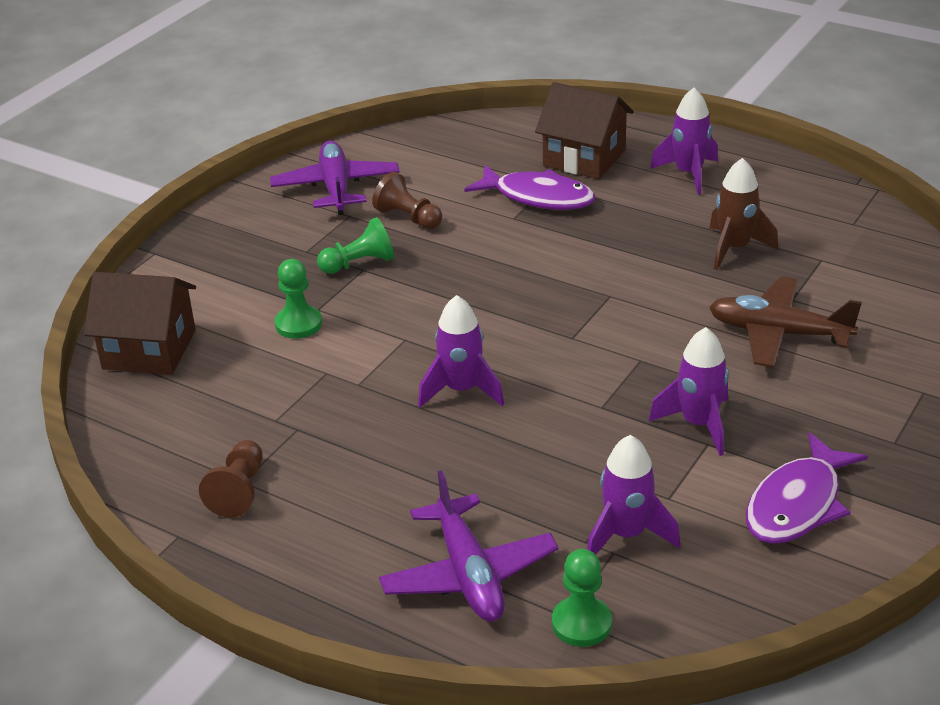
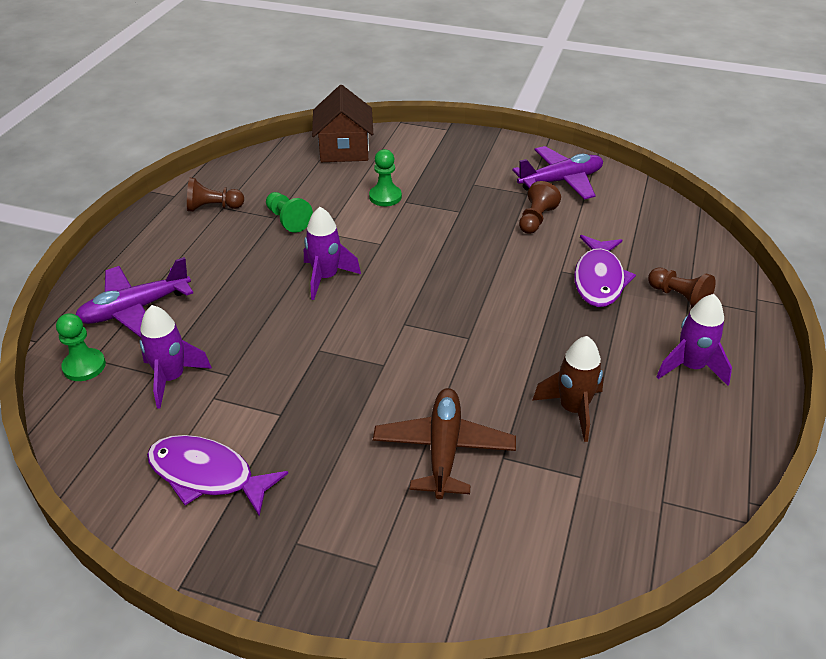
camera: 75 degrees right, 5 degrees up
green pawn [317,217,394,274] -> green pawn moved to [266,192,313,233]
brown house [535,82,634,179] -> brown pawn [648,268,716,308]
purple rocket [649,327,729,456] -> none

